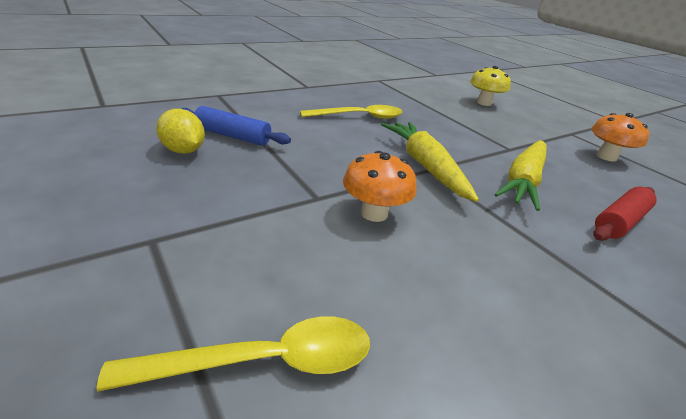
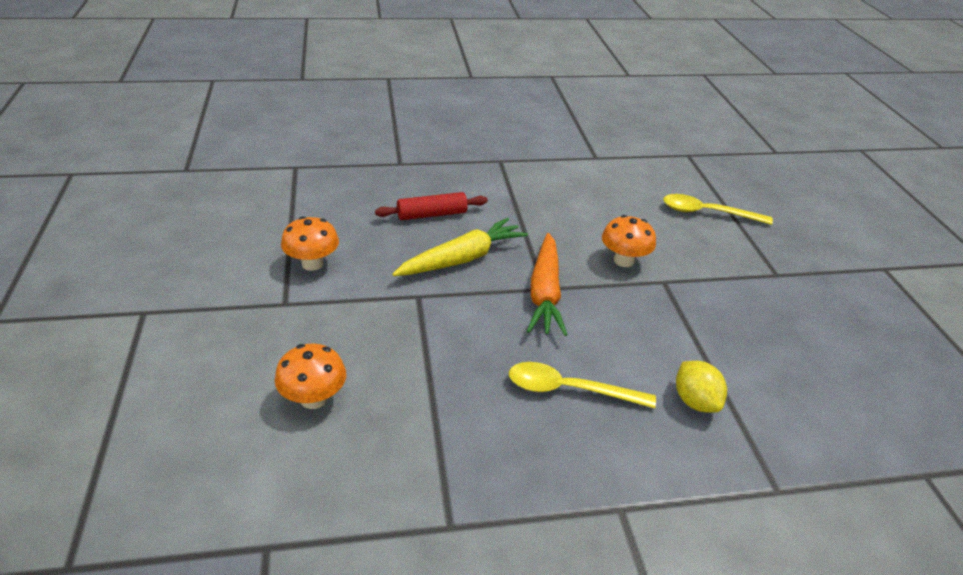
camera: 155 degrees left, 5 degrees up
yellow lemon [156,109,205,154] -> yellow lemon moved to [676,361,727,413]
blue rolling pin [181,106,291,146] -> none
yellow carrot [381,122,479,202] -> orange carrot [527,233,567,336]
yellow mushroom [470,66,511,106] -> orange mushroom [275,344,346,409]

